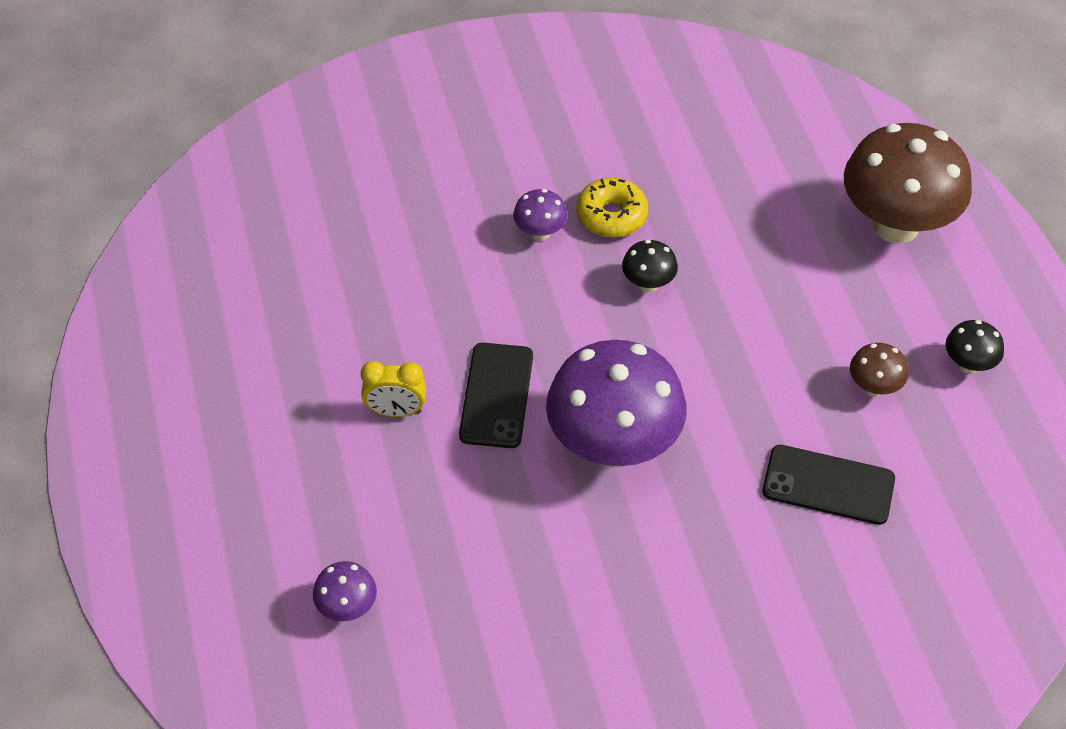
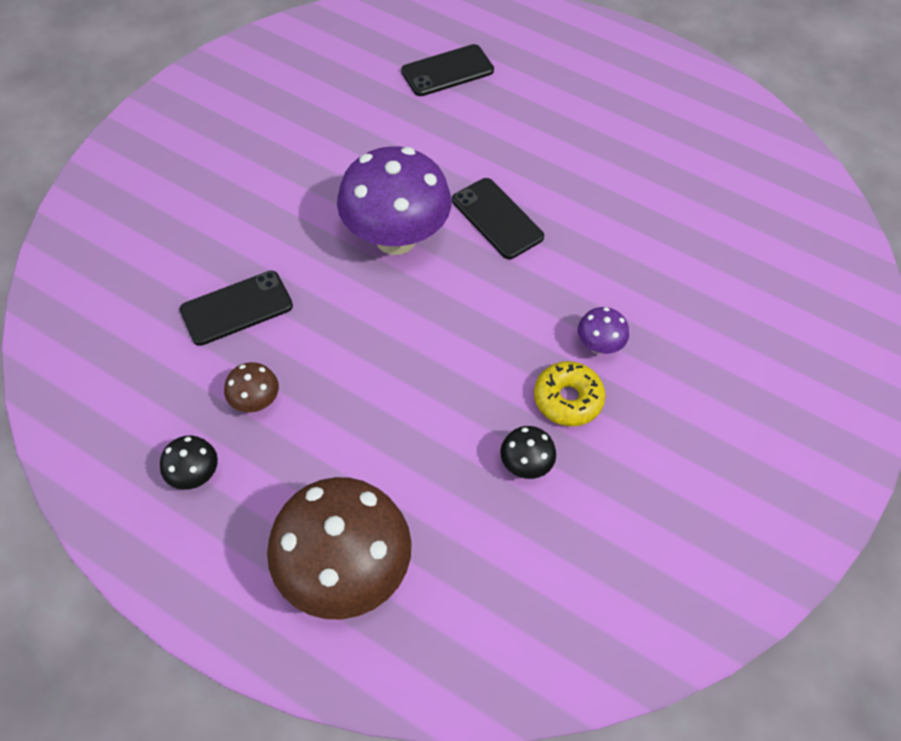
camera: 135 degrees right, 5 degrees up
purple mushroom [313,561,377,621] -> black phone [401,44,494,96]
yellow clock [361,361,426,417] -> none
black mushroom [622,240,678,292] -> black mushroom moved to [500,426,556,479]

